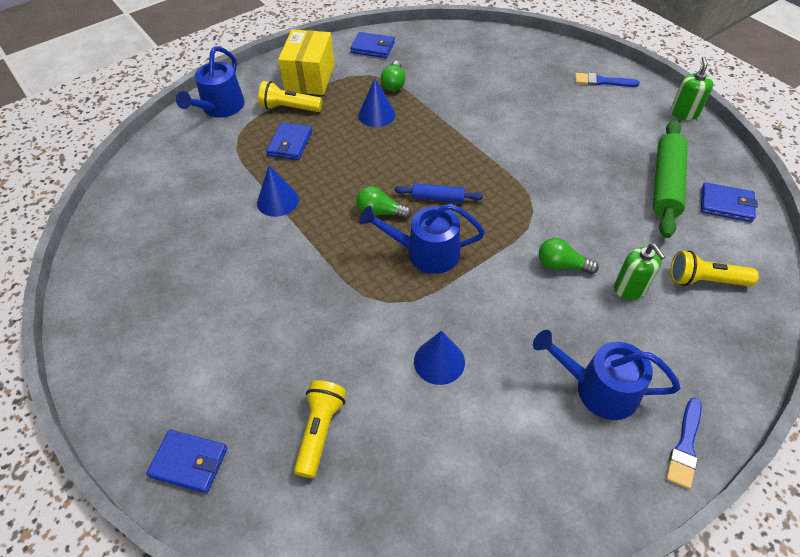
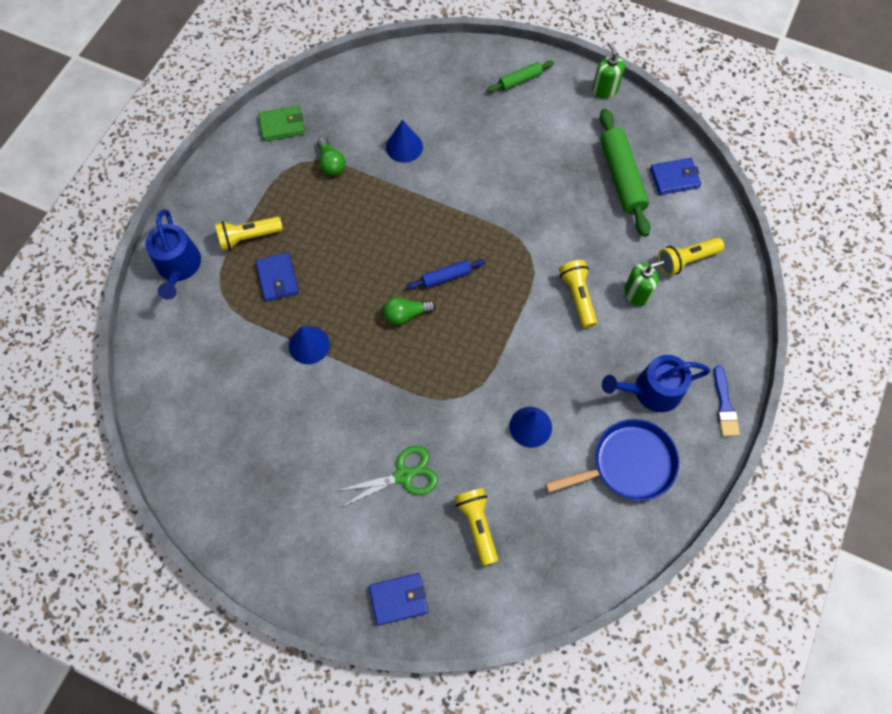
camera: 30 degrees left, 15 degrees up
yellow box [278,29,335,95] -> none
blue wallet [350,32,395,58] -> green wallet [258,105,305,141]
blue cone [358,78,396,127] -> blue cone moved to [386,120,423,163]
blue watering can [359,204,485,274] -> none
green light bulb [539,238,599,274] -> yellow flashlight [559,260,597,328]
blue brush [575,73,640,87] -> green rolling pin [487,60,554,92]
green soap dispenser [614,244,665,300] -> green soap dispenser turned 60 degrees counterclockwise [624,260,664,306]
none -> green scissors [336,446,438,507]
none -> blue pan [545,419,679,501]

